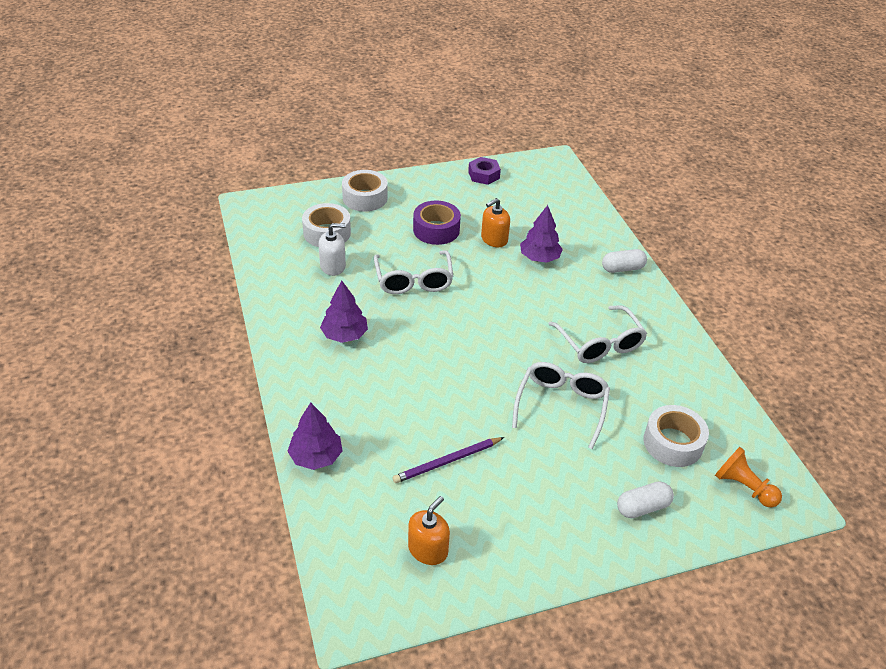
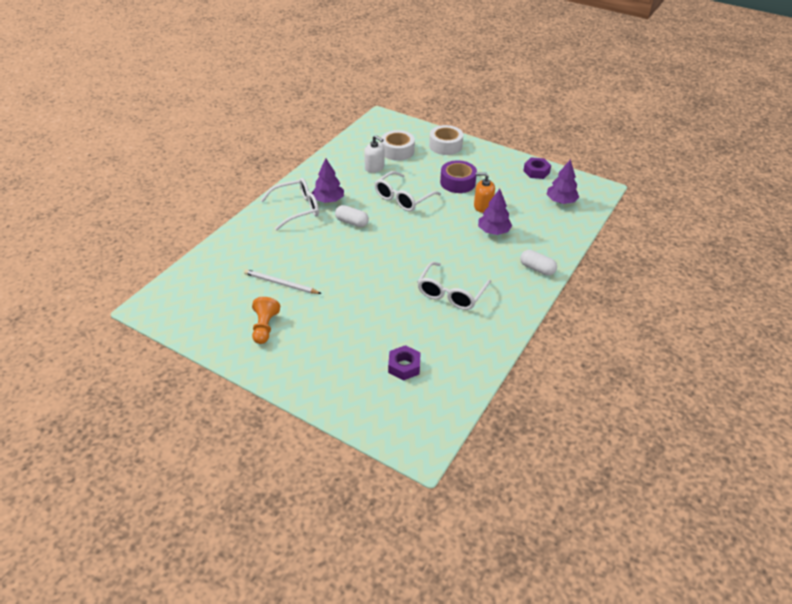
camera: 50 degrees right, 0 degrees up
purple tree [287,402,343,470] -> purple tree moved to [546,159,579,204]
purple pencil [392,437,504,483] -> white pencil [244,269,322,294]
orange soap dispenser [408,496,450,565] -> none
white glasses [512,362,610,449] -> white glasses moved to [261,178,319,231]
white capsule [617,481,674,518] -> white capsule moved to [335,205,369,227]
white tape [644,405,709,467] -> purple nut [388,345,420,381]
orange pawn [715,447,782,508] -> orange pawn moved to [252,297,280,344]

